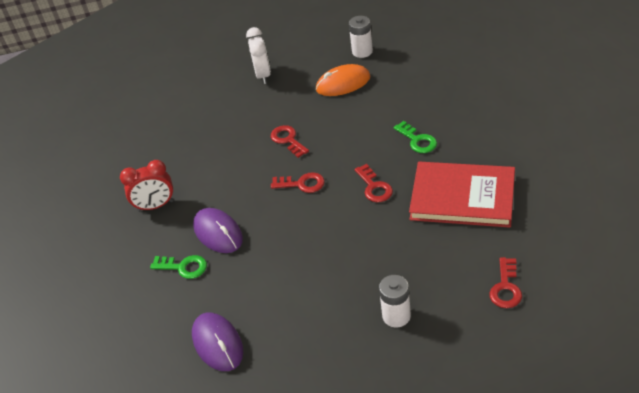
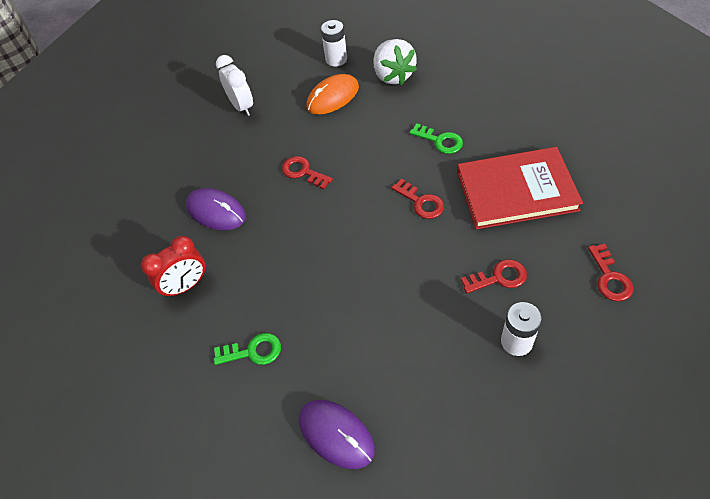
camera: 20 degrees left, 10 degrees up
purple mouse [193,208,243,253] -> purple mouse moved to [186,188,246,230]
red key [271,172,325,193] -> red key moved to [461,259,527,293]
none -> white strawberry [374,39,417,85]

